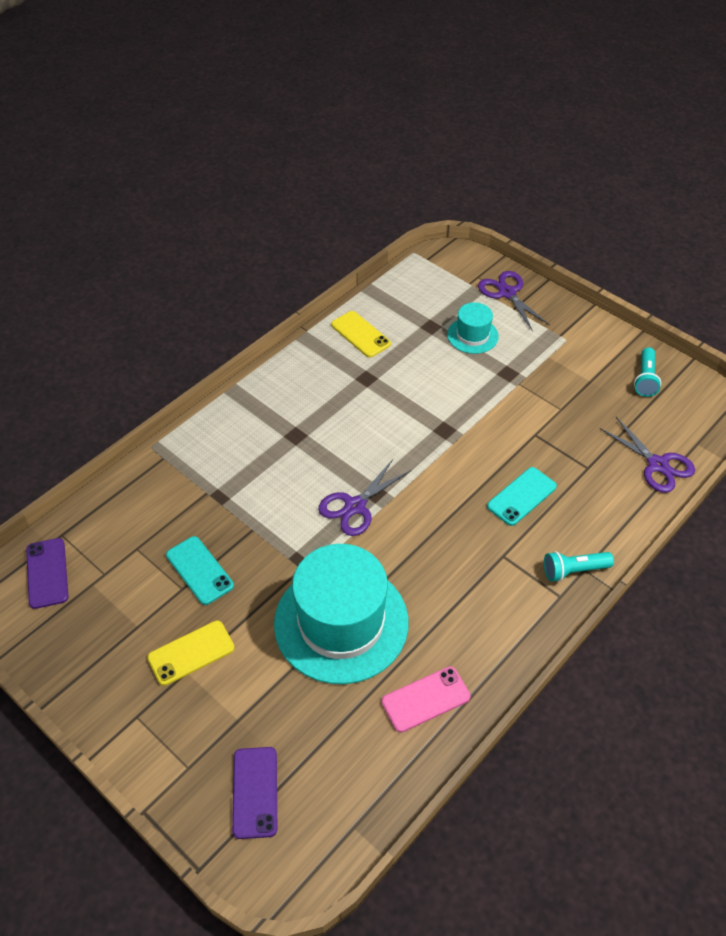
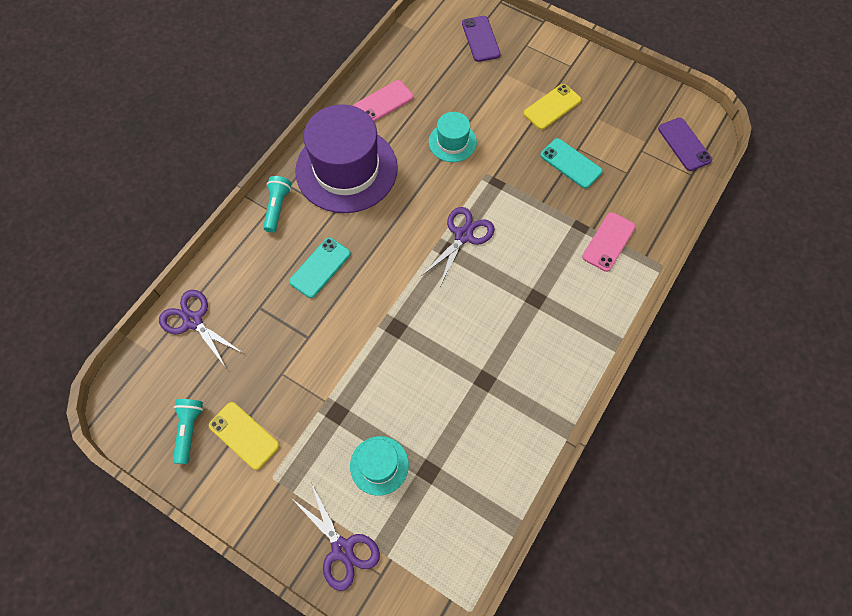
camera: 170 degrees right, 15 degrees up
turquoise hat [274,544,408,684] -> turquoise hat [429,112,477,162], size x0.48
yellow phone [331,311,391,358] -> yellow phone moved to [209,402,279,470]
turquoise flashlight [544,551,614,582] -> turquoise flashlight turned 60 degrees counterclockwise [263,176,291,232]
none -> purple hat [295,104,398,213]
none -> pink phone [582,212,636,272]

